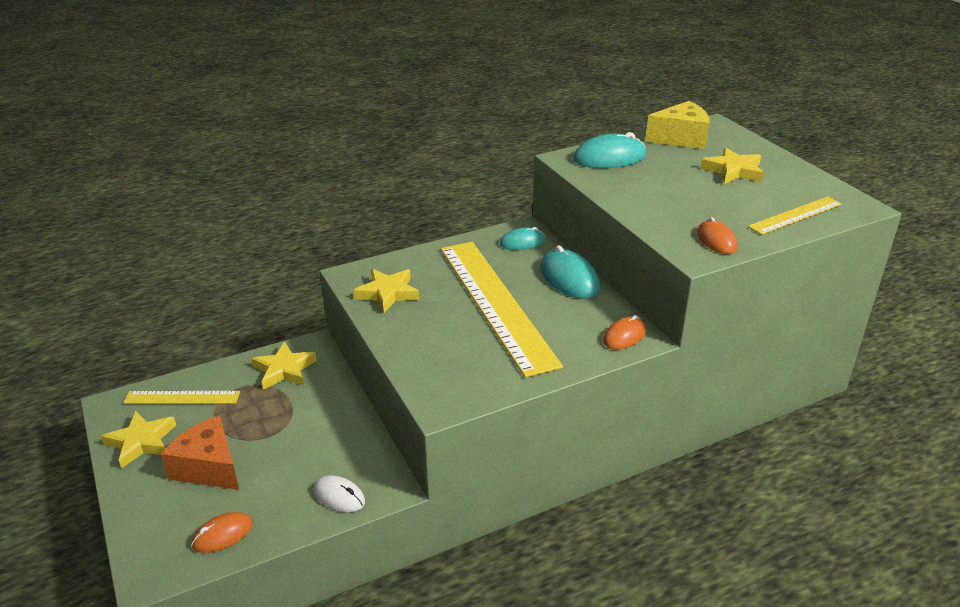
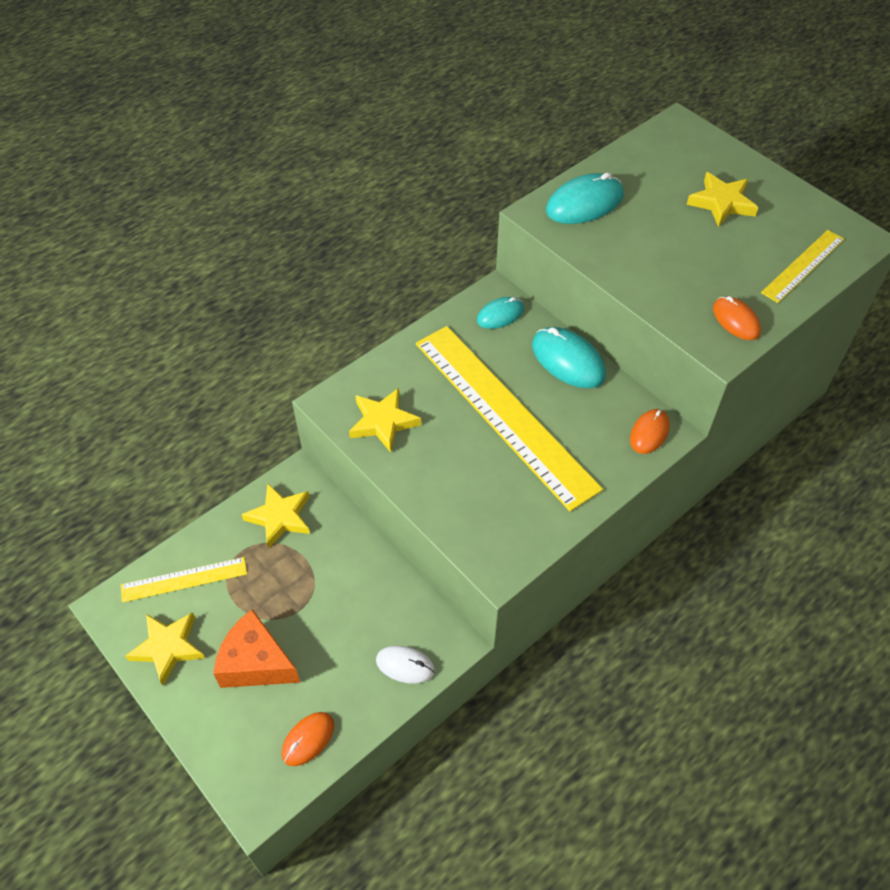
camera: 15 degrees left, 20 degrees up
yellow cheese [645,101,710,149] -> none

